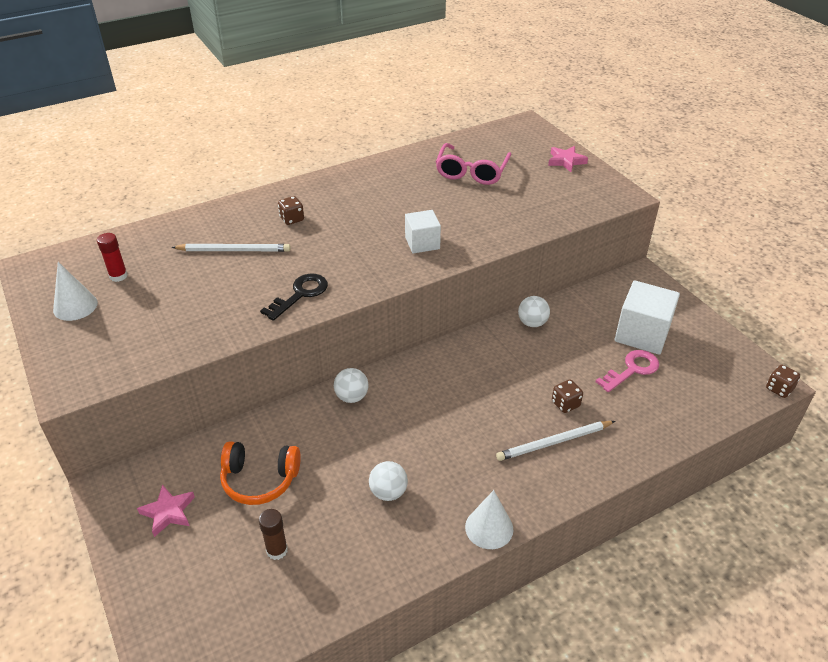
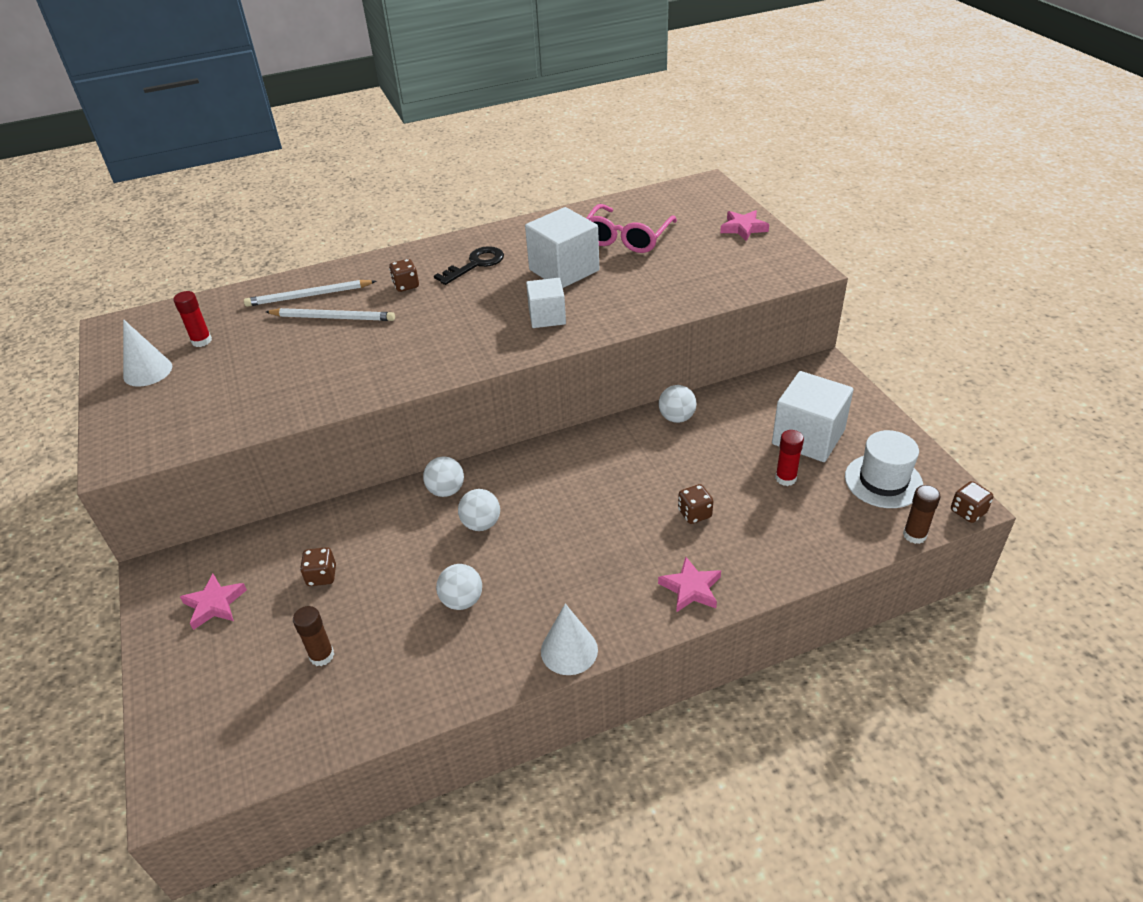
camera: 10 degrees right, 0 degrees up
orange headphones [220,441,301,505] -> brown dice [300,547,336,586]
black key [260,274,328,321] -> black key moved to [434,246,504,285]
white pencil [496,421,615,461] -> white pencil moved to [244,280,376,307]
pink key [596,350,659,392] -> red glue stick [775,430,804,486]
none -> white ball [458,489,500,531]
none -> white cube [525,207,599,288]
none -> pink star [658,557,721,613]
none -> white hat [845,430,923,508]
none -> brown glue stick [903,485,941,544]

